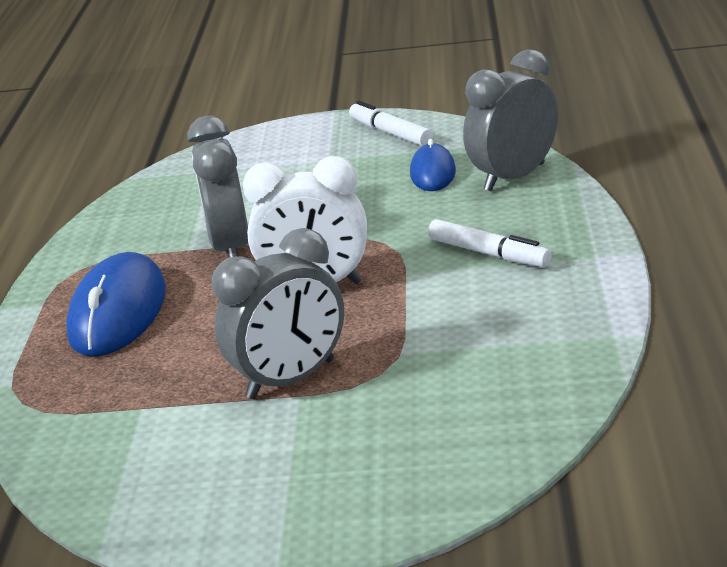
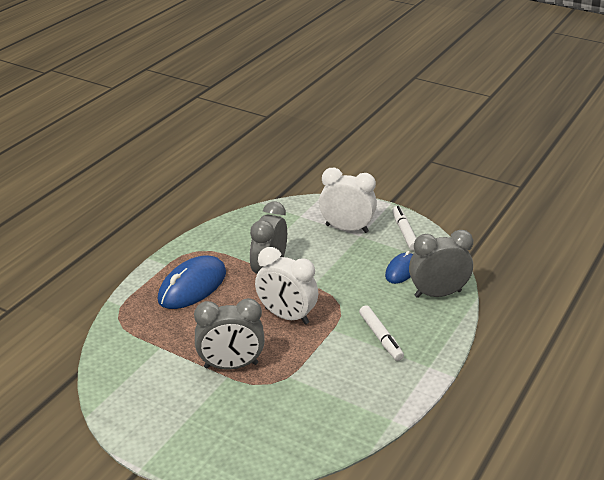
camera: 25 degrees right, 5 degrees up
none -> white clock [319,168,377,233]

